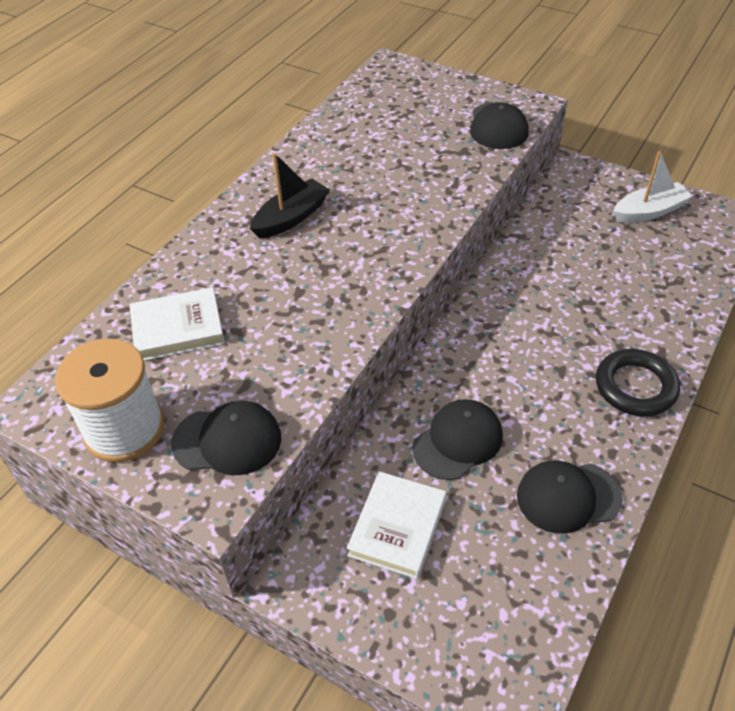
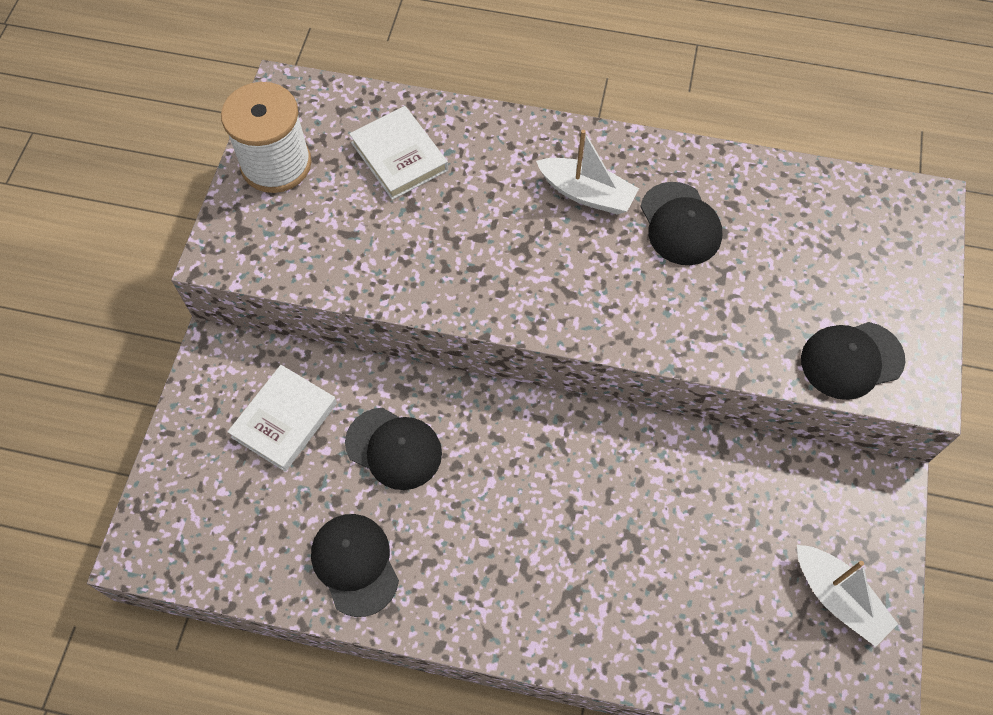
camera: 70 degrees right, 15 degrees up
black cap [171,401,281,476] -> black cap moved to [640,182,722,265]
black boat [250,153,330,239] -> white boat [536,130,639,215]
white book [347,471,447,579] -> white book turned 60 degrees counterclockwise [228,365,337,472]
black ring [596,349,680,416] -> none

